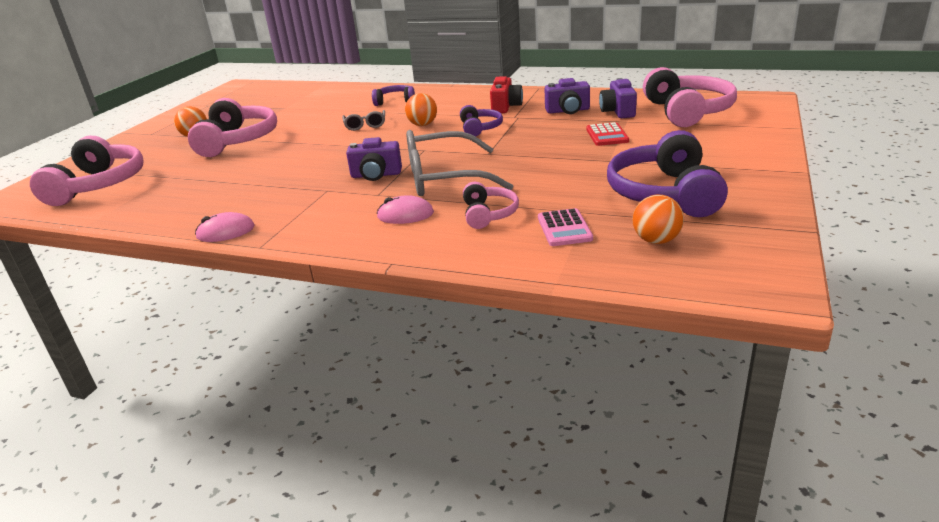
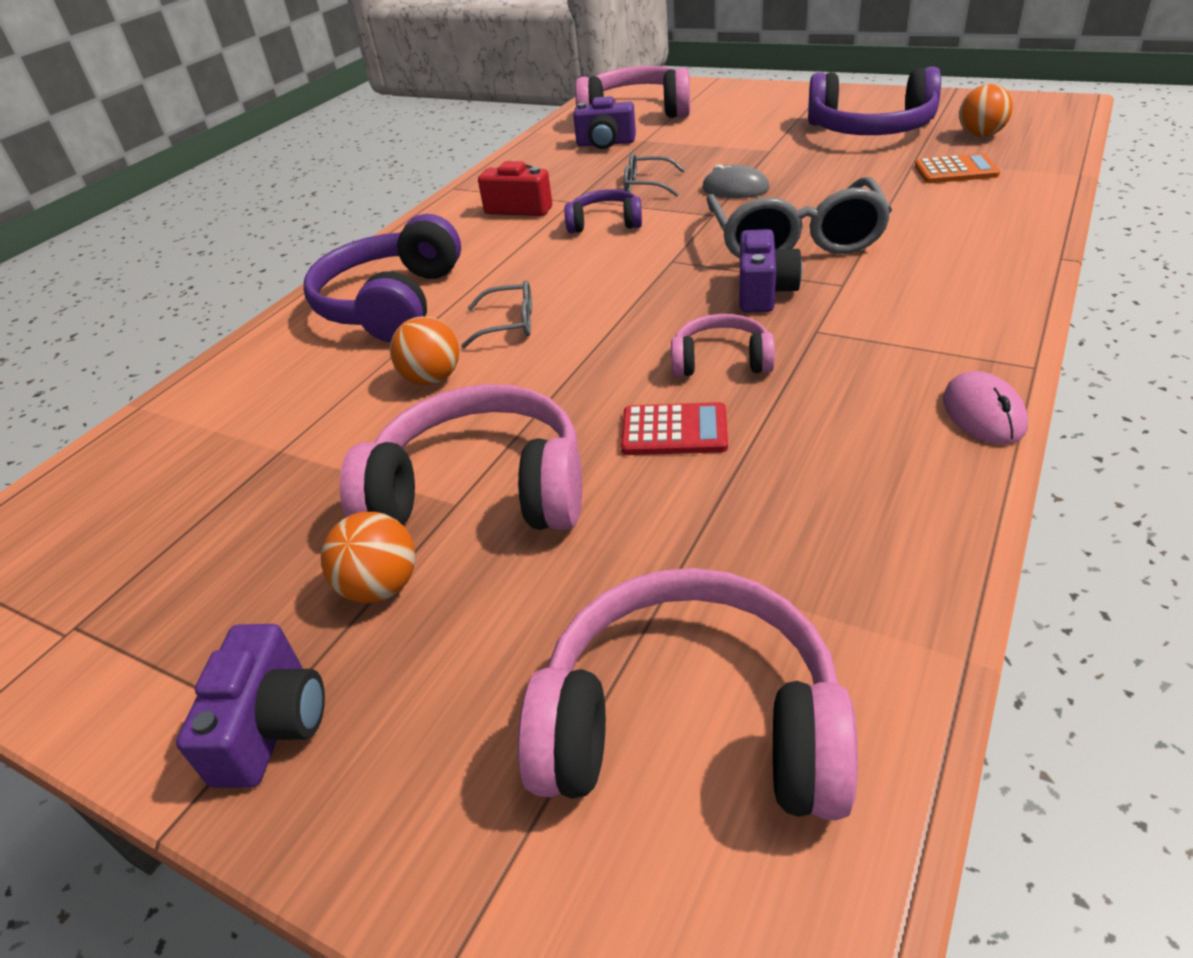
camera: 80 degrees left, 10 degrees up
purple headphones [372,85,415,106] -> purple headphones [304,214,461,342], size x1.89
pink mouse [376,195,434,224] -> none
orange ball [405,93,437,126] -> orange ball moved to [390,316,459,385]
pink headphones [463,182,519,229] -> pink headphones moved to [671,314,775,377]
pink calculator [538,208,593,246] -> orange calculator [915,153,1000,183]
purple camera [545,78,590,114] -> purple camera moved to [176,624,325,788]
red calculator [586,122,629,146] -> red calculator moved to [621,402,728,455]
none -> grey glasses [624,153,685,196]
none -> grey mouse [702,164,770,198]

